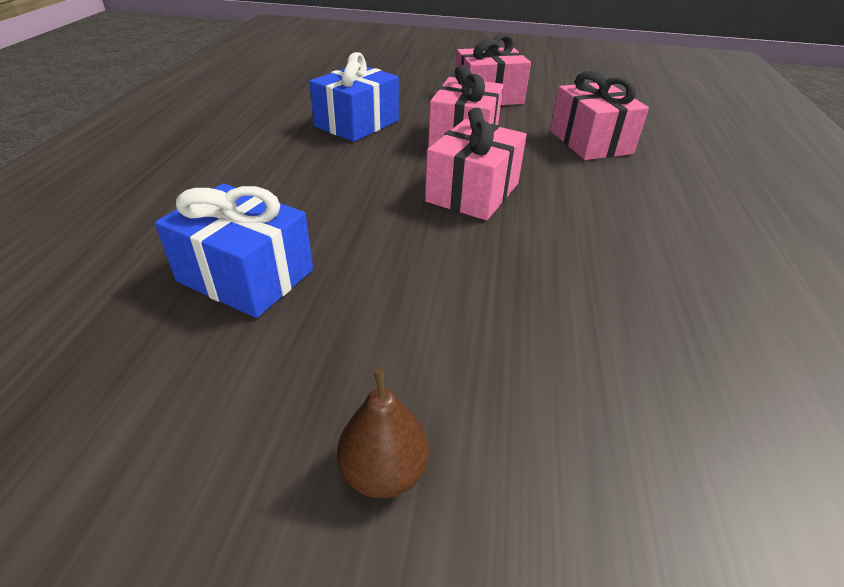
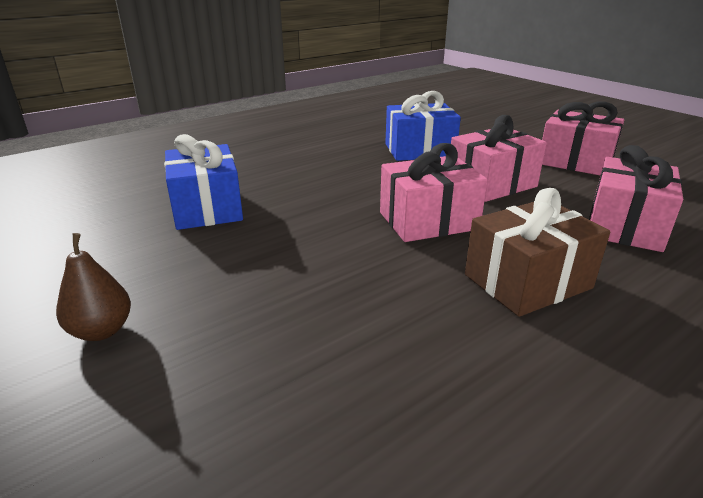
camera: 45 degrees right, 10 degrees down
none -> brown gift [465,188,610,317]

